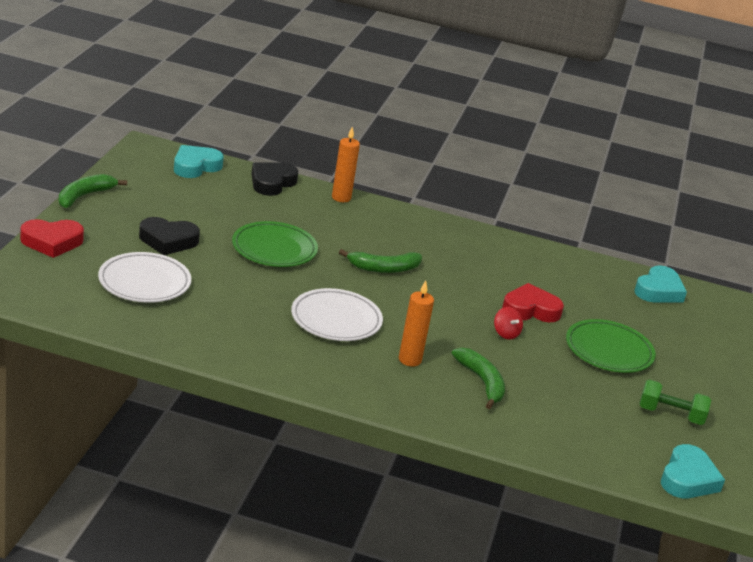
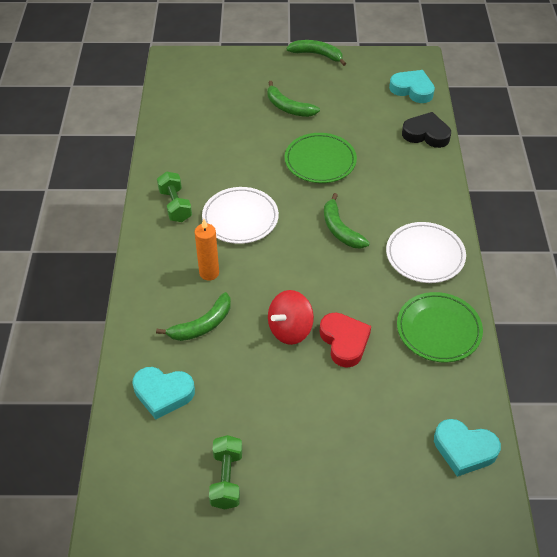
camera: 80 degrees right, 20 degrees up
red heart [20,219,84,258] -> none
white plate [98,252,191,303] -> white plate moved to [386,222,466,283]
black heart [139,217,200,255] -> green banana [267,81,320,117]
orange candle [332,127,360,202] -> none
red spinning top [494,307,523,340] -> red spinning top [268,290,314,345], size x1.74
green plate [566,319,656,373] -> green plate moved to [397,292,483,362]
turquoise heart [661,444,725,498] -> turquoise heart moved to [132,367,195,420]
none -> green dumbbell [157,172,192,222]

